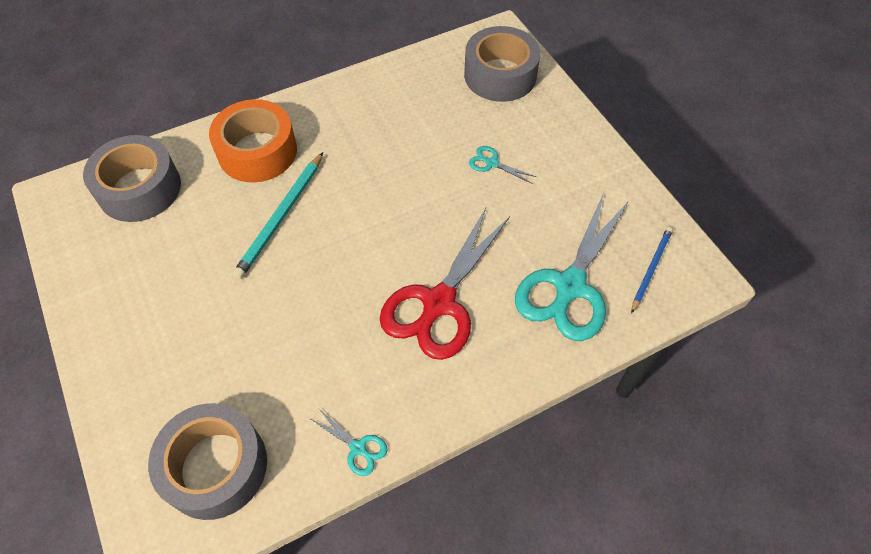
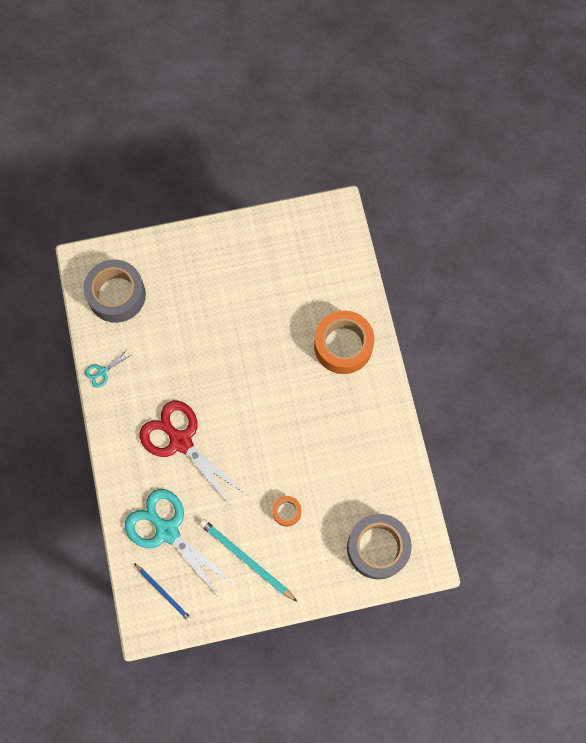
camera: 105 degrees right, 15 degrees up
grey tape [83,135,181,222] -> none
turquoise pencil [232,152,323,279] -> turquoise pencil moved to [199,519,297,602]
turquoise scissors [469,146,536,184] -> orange tape [272,496,302,527]

